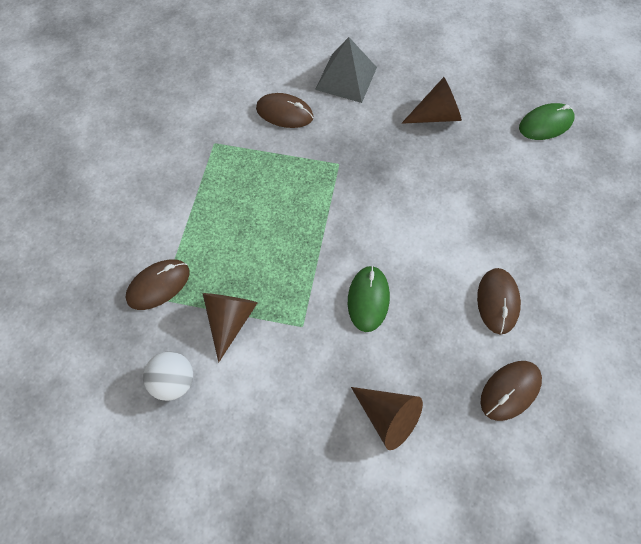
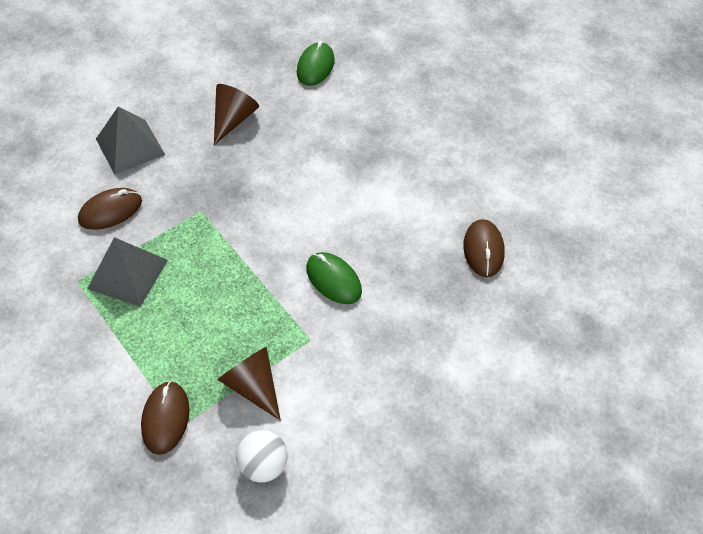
camera: 50 degrees left, 10 degrees down
brown cone [351,387,423,450] -> none
brown mouse [477,268,521,334] -> none
none -> grey pyramid [87,237,168,307]

